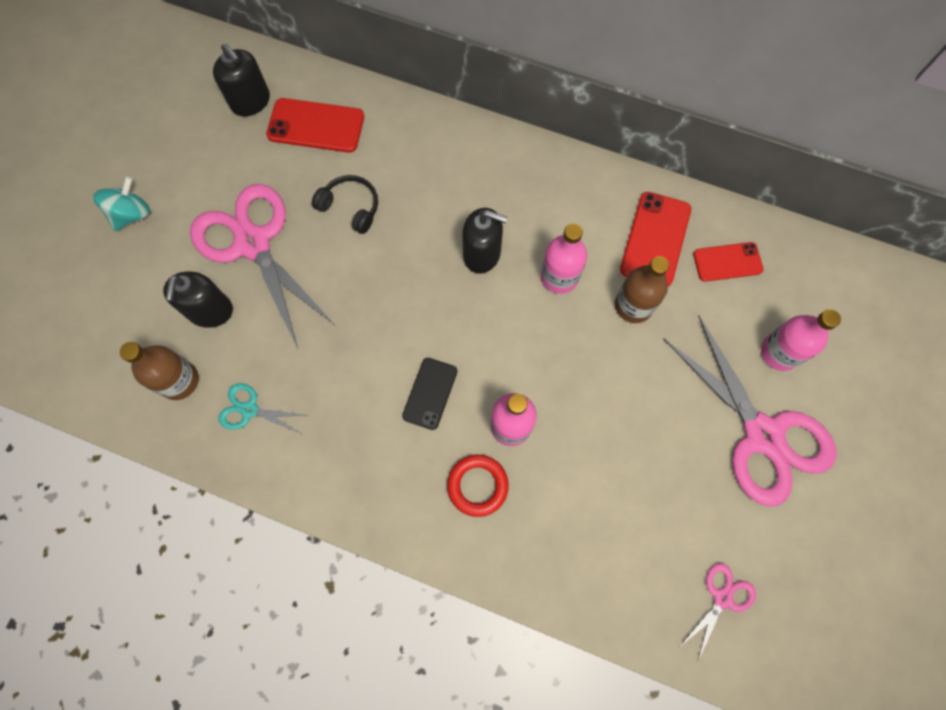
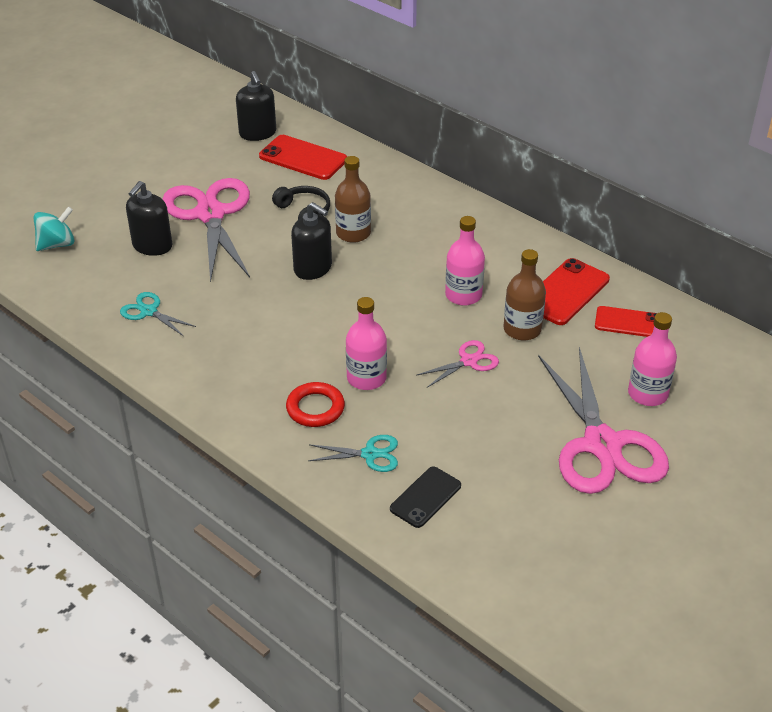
camera: 20 degrees right, 30 degrees down
turquoise spinning top [93,176,150,231] -> turquoise spinning top moved to [33,206,74,251]
brown bottle [120,342,199,400] -> brown bottle moved to [335,156,371,243]
black phone [402,358,457,430] -> black phone moved to [390,467,461,528]
black soap dispenser [462,208,507,274] -> black soap dispenser moved to [291,202,332,280]
pink scissors [680,563,756,661] -> pink scissors moved to [416,340,499,388]
none -> turquoise scissors [308,435,398,472]

